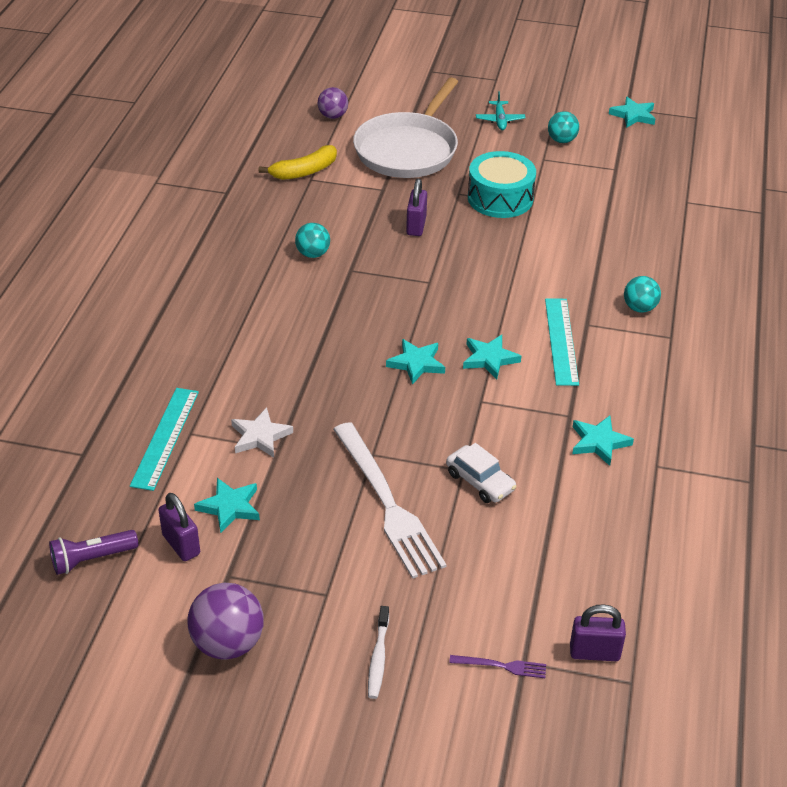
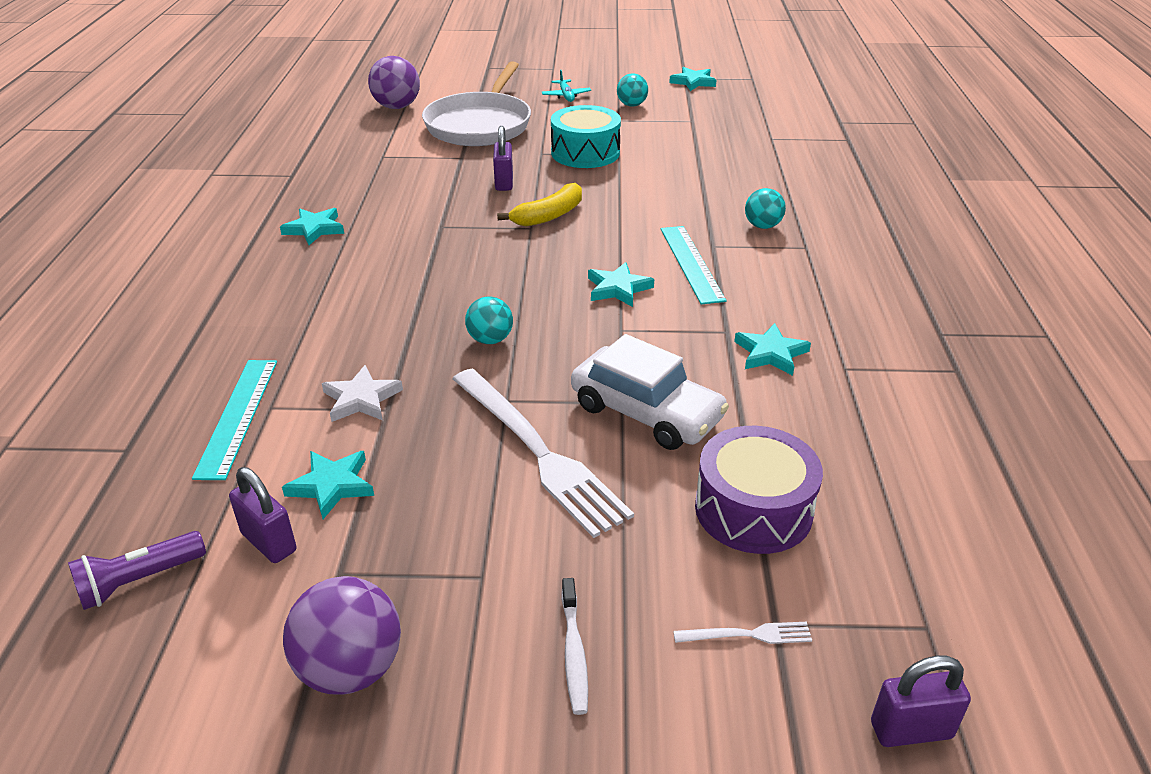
camera: 10 degrees left, 5 degrees down
yellow banana [259,145,337,180] -> yellow banana moved to [497,183,582,226]
turquoise ball [295,223,330,258] -> turquoise ball moved to [465,296,513,344]
purple ball [318,87,348,119] -> purple ball [368,56,420,109], size x1.59
turquoise star [386,339,445,385] -> turquoise star moved to [280,208,344,245]
white car [446,443,517,503] -> white car [571,334,729,450], size x1.65
purple fork [449,655,546,678] -> white fork [673,622,812,644]
purple padlock [570,604,626,661] -> purple padlock moved to [871,655,971,747]
none -> purple drum [695,426,823,554]

